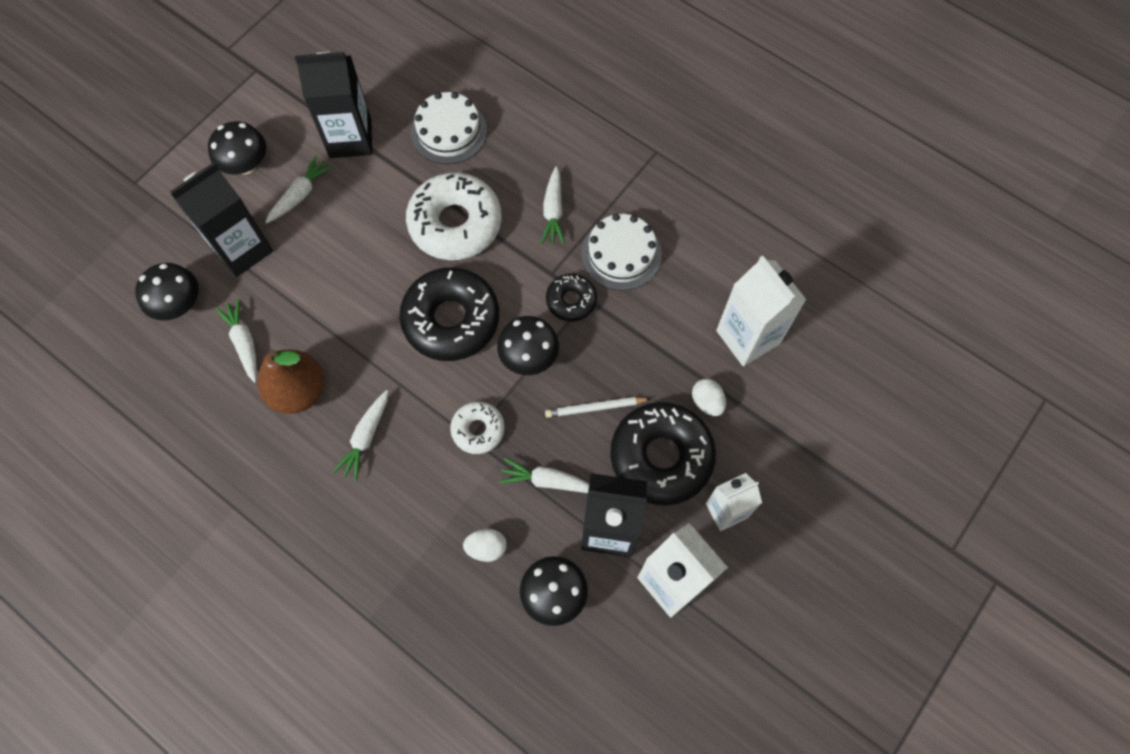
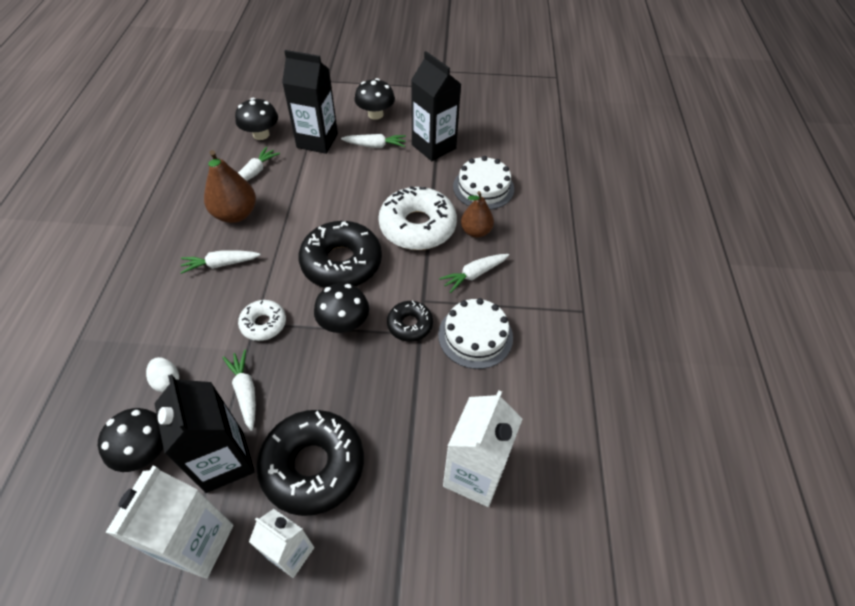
camera: 55 degrees right, 15 degrees down
white pencil [545,397,651,418] -> none
white egg [692,379,726,416] -> none
none -> brown pear [461,191,494,238]

